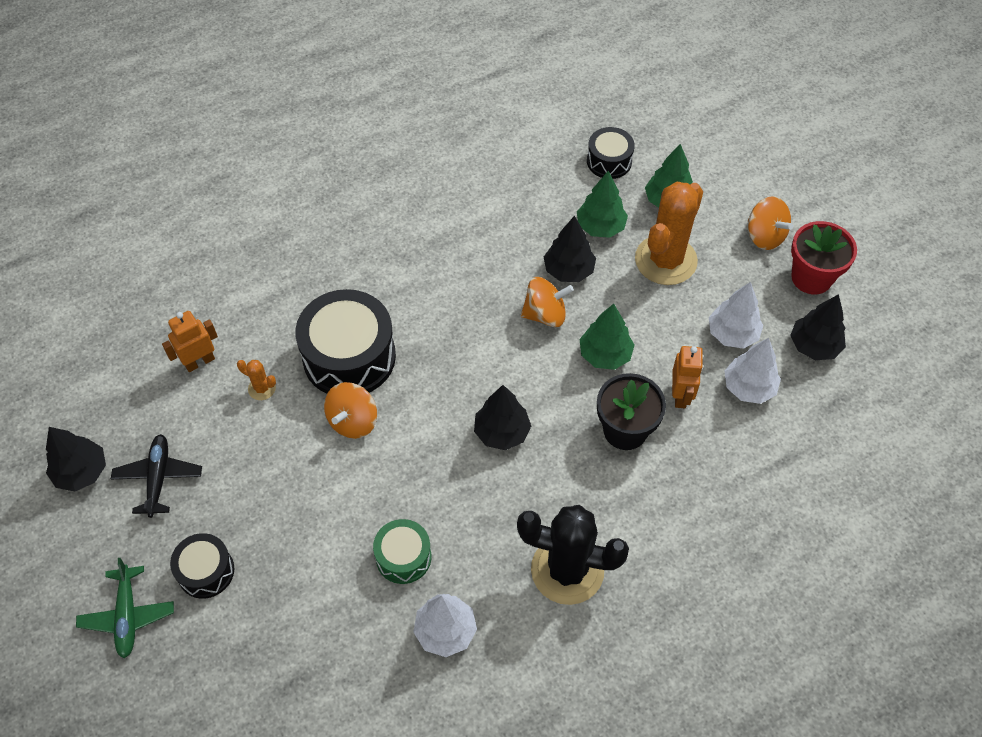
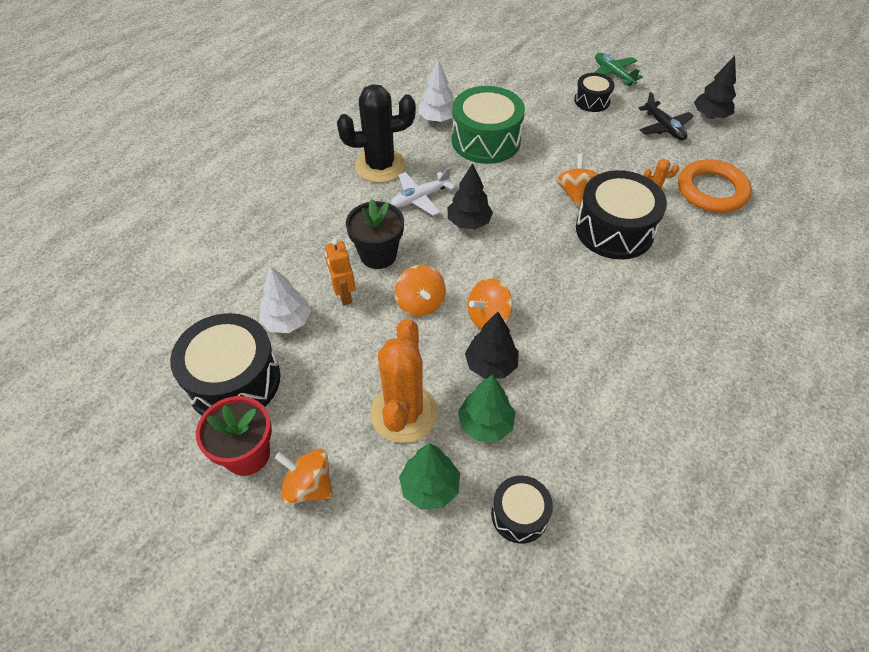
camera: 155 degrees right, 5 degrees down
orange robot [162,311,218,372] -> orange ring [678,159,752,213]
green drum [373,519,432,584] -> green drum [452,86,525,164], size x1.84
green tree [579,304,635,370] -> orange spinning top [395,265,446,317]
white tree [709,282,763,349] -> none
black tree [790,294,846,360] -> black drum [170,313,281,415]
none -> white plane [391,167,455,216]

